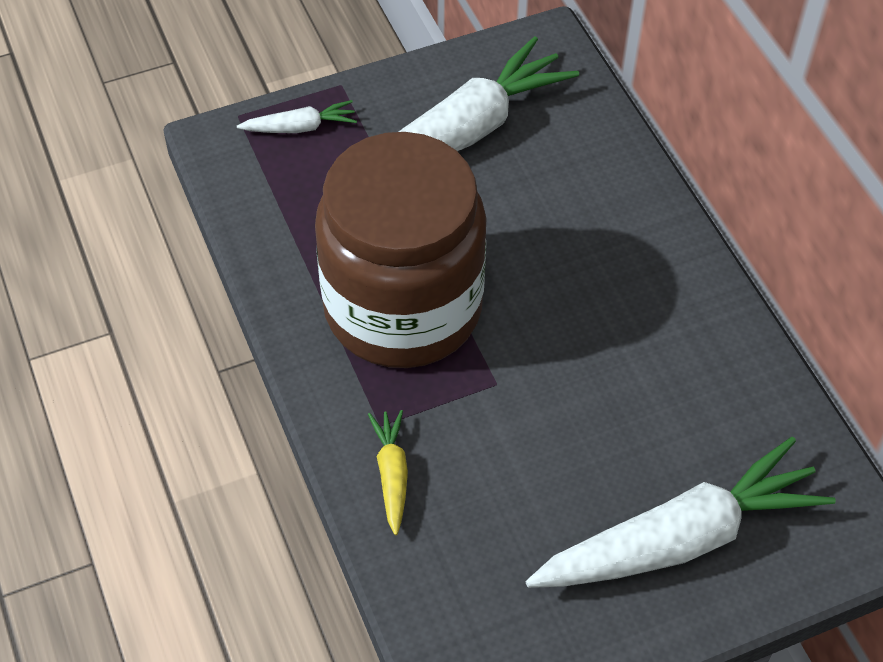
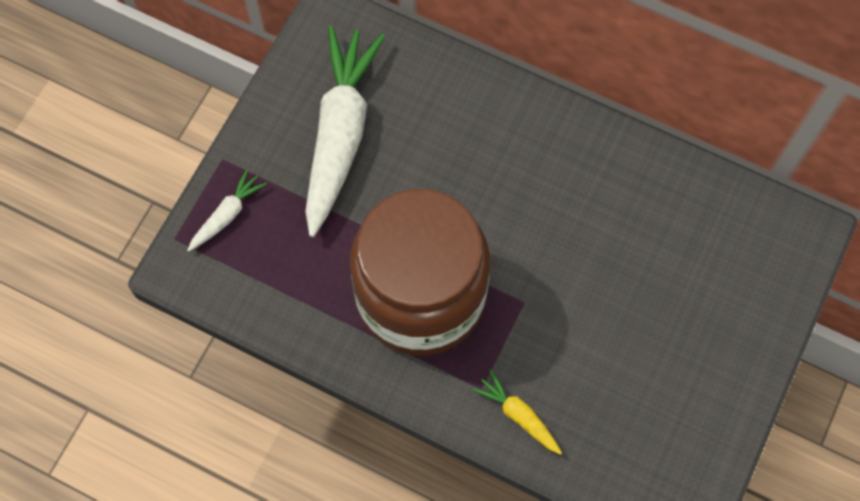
camera: 40 degrees left, 15 degrees up
white carrot [525,437,836,588] -> none

